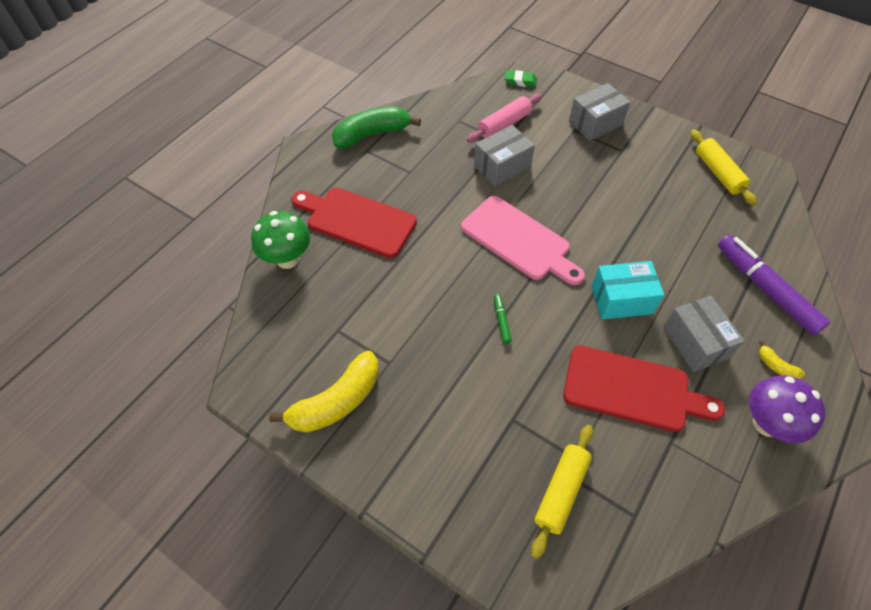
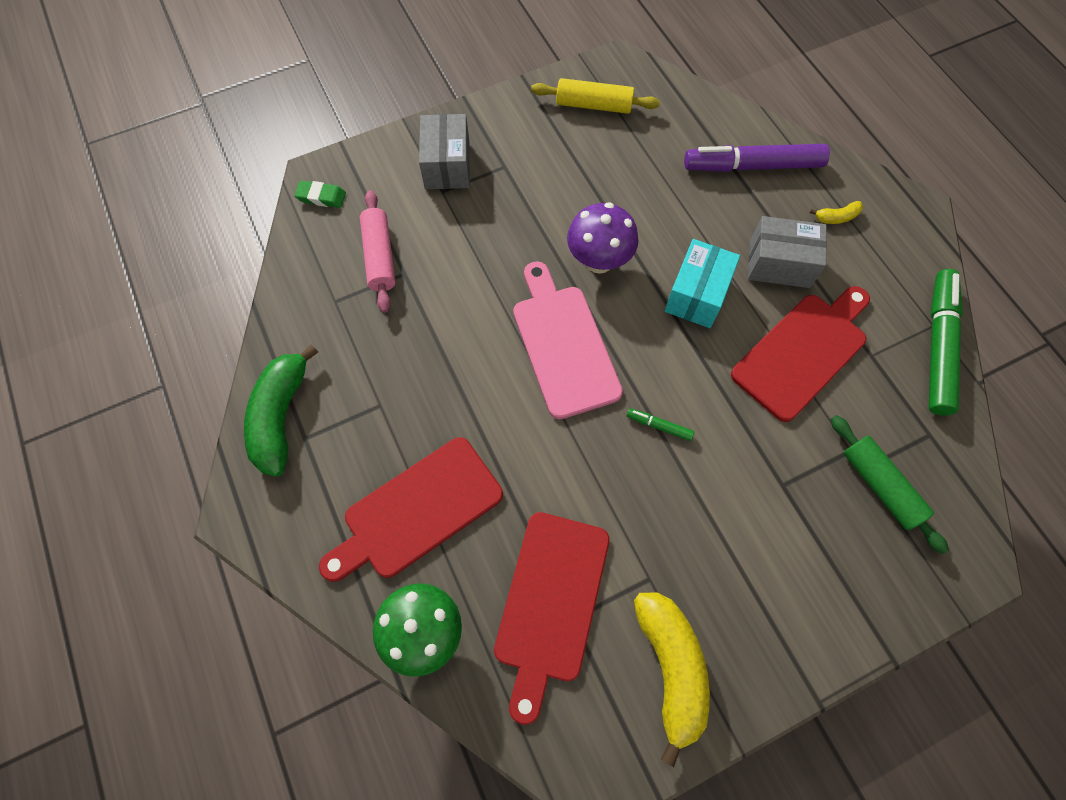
camera: 60 degrees left, 10 degrees up
pink cutting board [461,196,585,285] -> pink cutting board turned 90 degrees counterclockwise [513,261,623,419]
grey box [474,125,535,187] -> none
green eraser [505,70,537,87] -> green eraser turned 60 degrees clockwise [294,181,346,208]
yellow rolling pin [531,425,593,559] -> green rolling pin [831,415,949,554]
purple mushroom [749,375,825,443] -> purple mushroom moved to [567,202,639,274]
none -> red cutting board [494,512,610,725]
none -> green marker [929,269,963,415]

